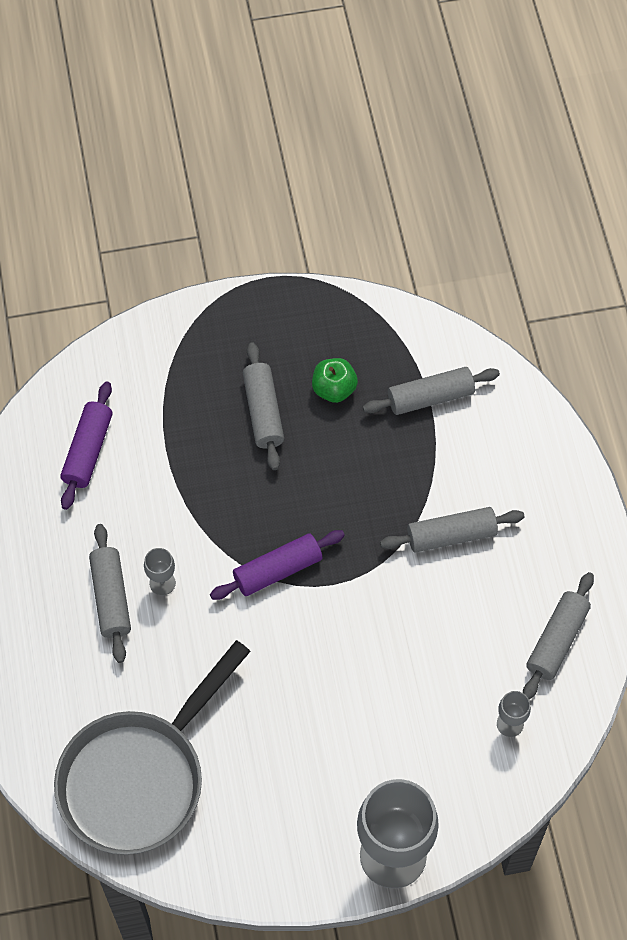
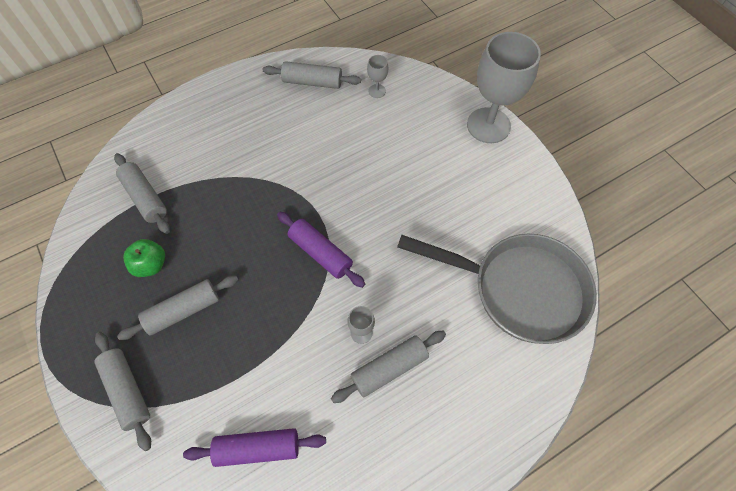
camera: 110 degrees left, 0 degrees up
grey rolling pin [380,507,524,553] -> grey rolling pin moved to [94,332,151,451]

